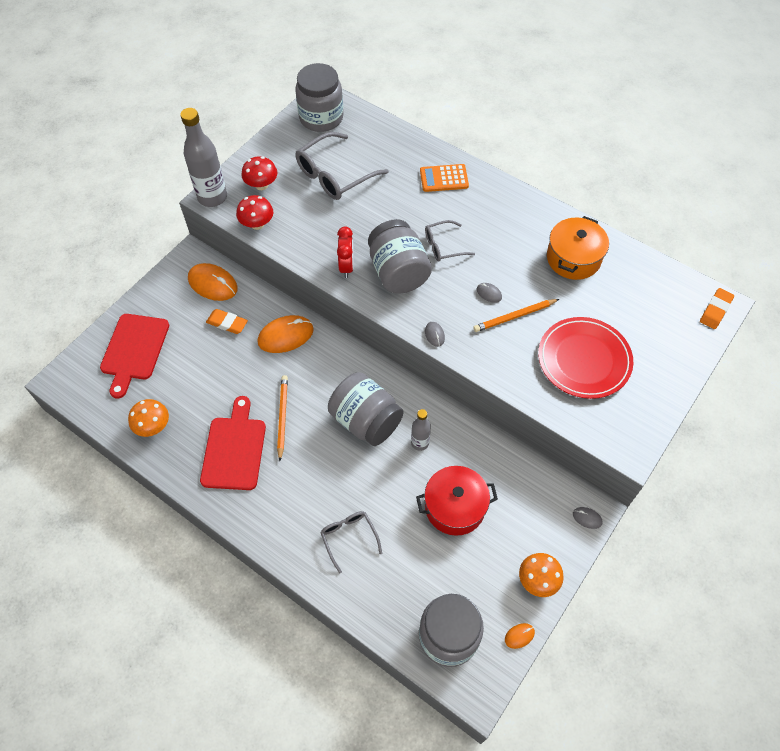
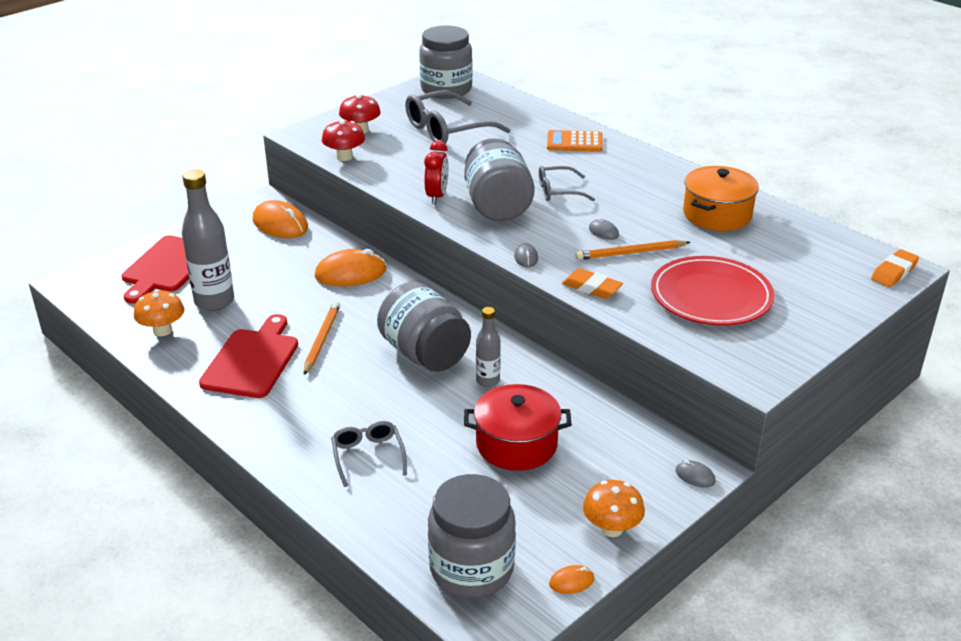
camera: 10 degrees right, 25 degrees down
grey bottle [180,108,227,207] -> grey bottle moved to [182,169,234,311]
orange eraser [206,309,248,334] -> orange eraser moved to [562,268,623,299]

